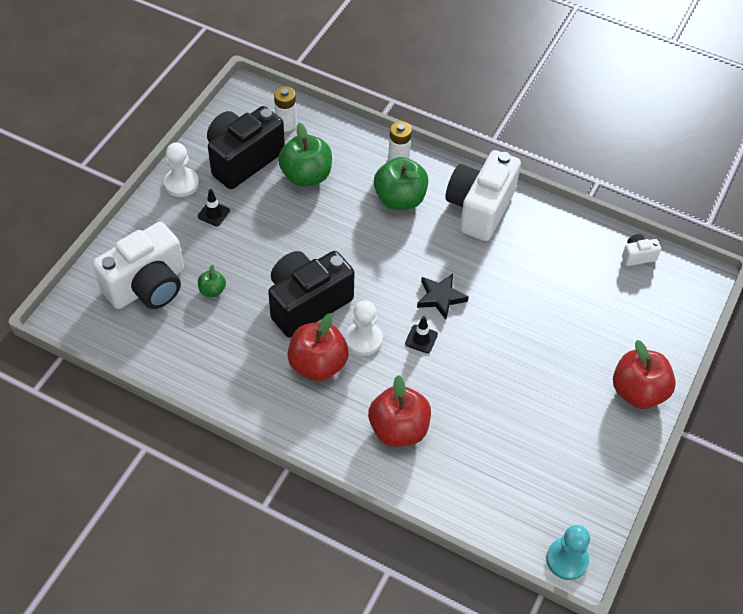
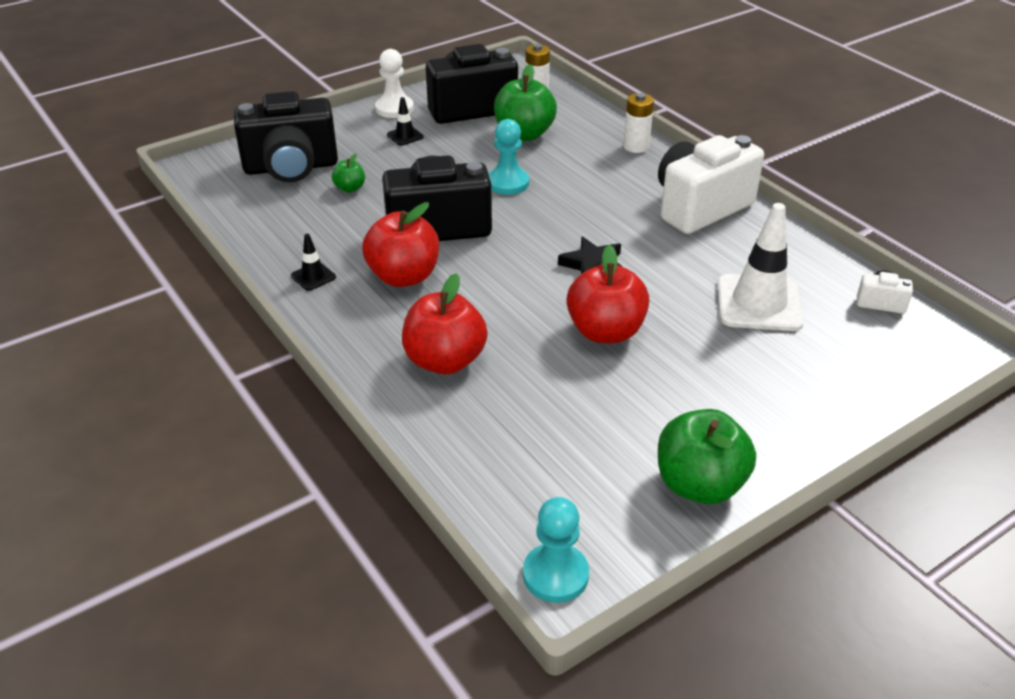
camera: 30 degrees right, 15 degrees down
white camera [93,222,184,309] -> black camera [234,91,338,182]
white pawn [345,301,383,356] -> none
green apple [374,157,428,210] -> green apple moved to [658,409,756,504]
black traffic cone [405,316,438,353] -> black traffic cone moved to [291,234,336,291]
red apple [613,340,676,409] -> red apple moved to [566,245,649,343]
none -> turquoise pawn [488,119,529,195]
none -> white traffic cone [717,203,804,331]

